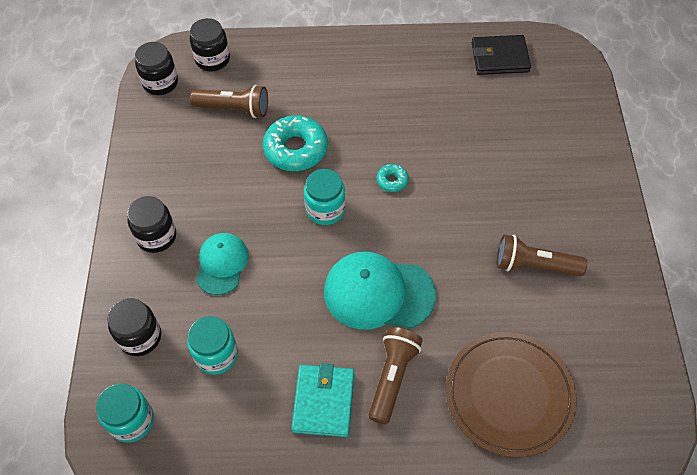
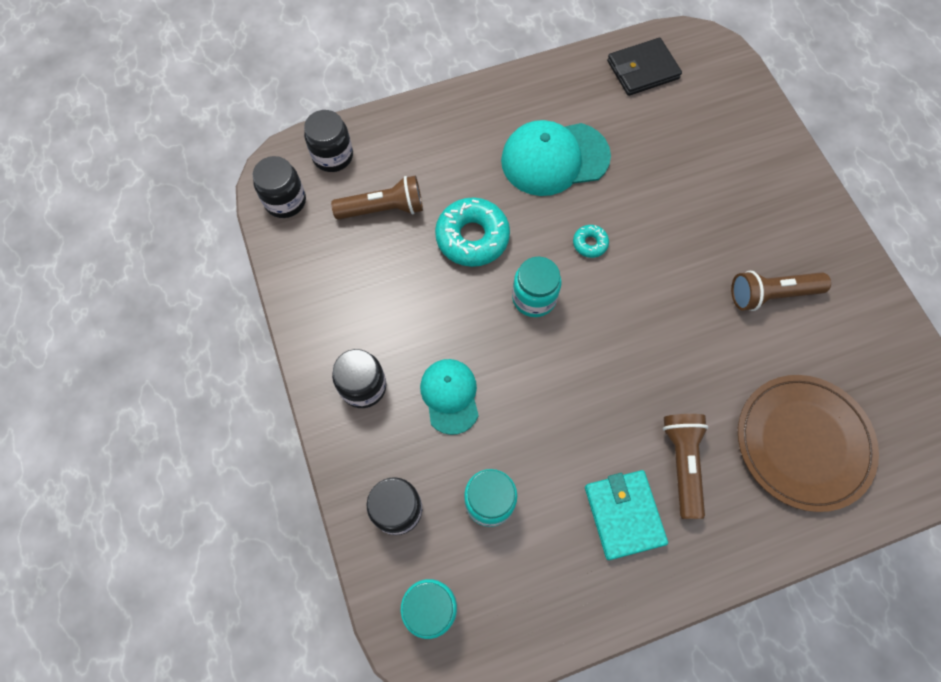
camera: 20 degrees left, 10 degrees up
turquoise cap [324,252,436,329] -> turquoise cap moved to [501,120,611,196]

